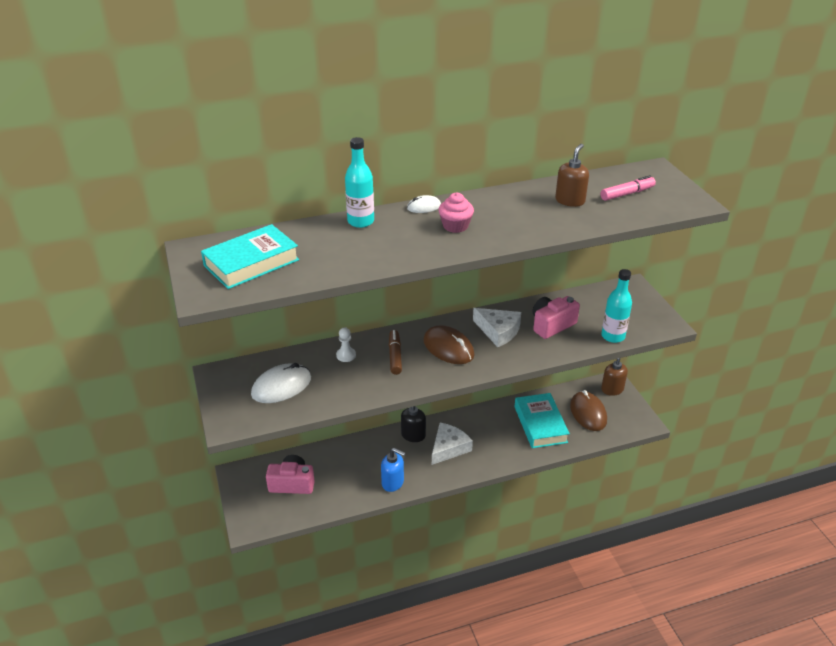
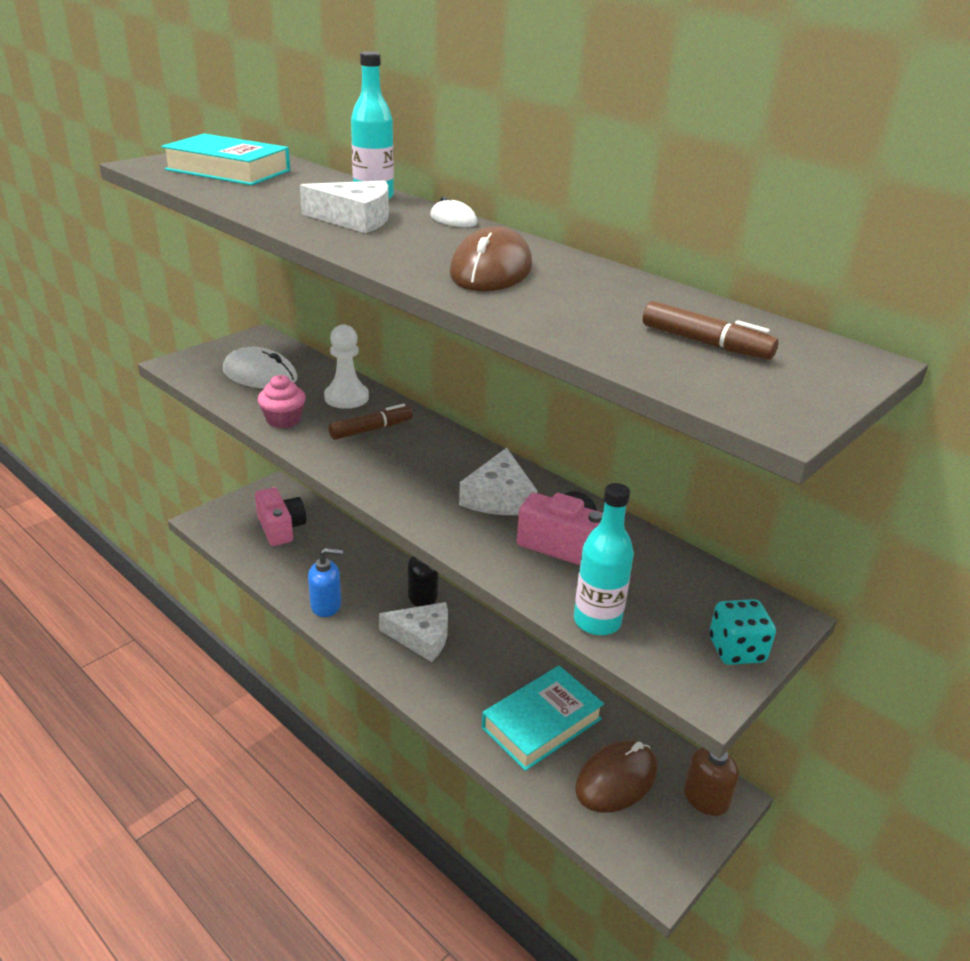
camera: 60 degrees right, 5 degrees down
white pawn [336,327,356,362] -> white pawn [324,324,369,409], size x1.61
blue soap dispenser [381,448,406,492] -> blue soap dispenser turned 90 degrees counterclockwise [308,548,343,617]
brown mouse [423,325,474,364] -> brown mouse moved to [449,227,532,291]
pink cupcake [438,193,474,233] -> pink cupcake moved to [258,375,306,428]
brown soap dispenser [555,144,589,207] -> none
pink marker [600,175,656,201] -> brown marker [643,301,778,360]
none -> white cheese [300,180,389,233]
none -> turquoise dice [709,599,776,665]

